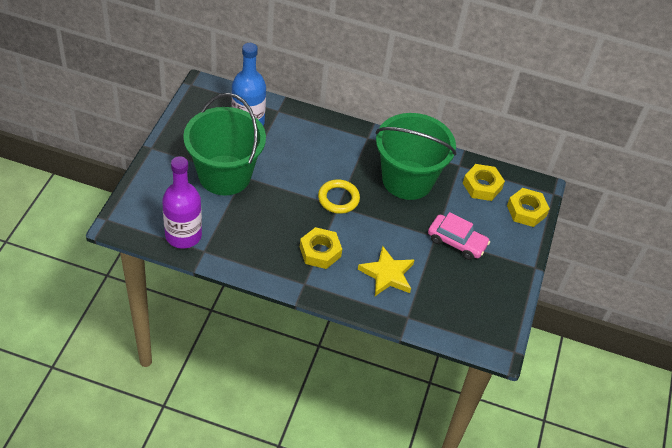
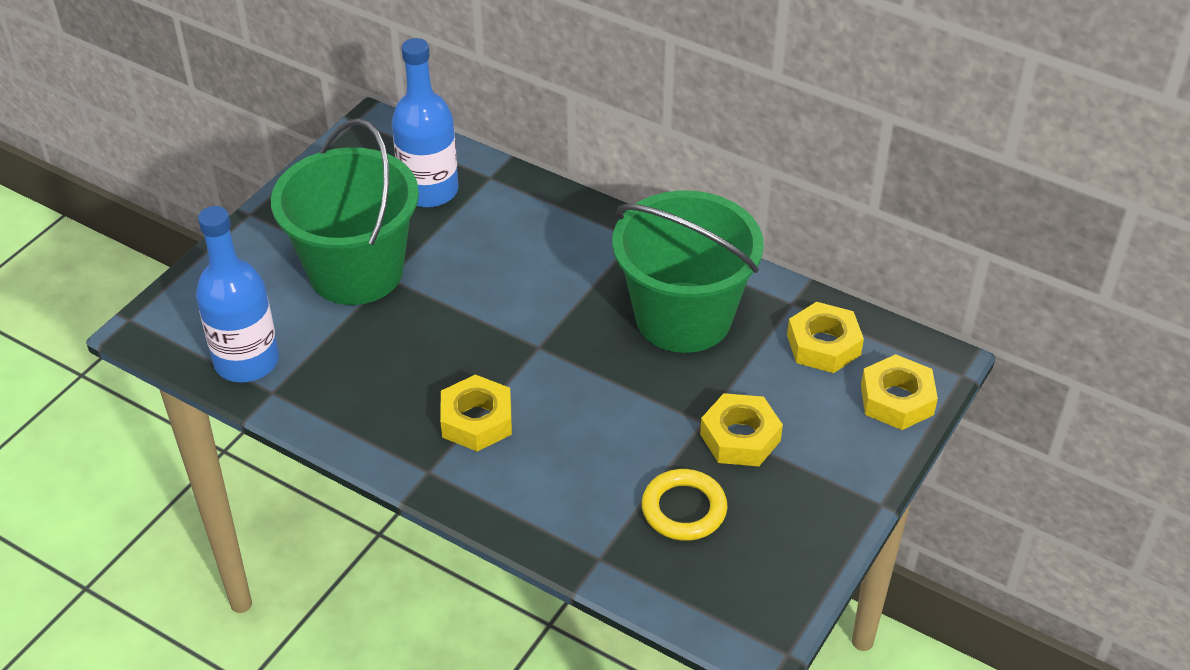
camera: 20 degrees right, 5 degrees down
purple bottle [162,156,202,248] -> blue bottle [196,206,279,382]
yellow ring [318,179,360,214] -> yellow ring moved to [642,469,728,541]
yellow star [358,246,414,296] -> none
pink car [428,212,490,260] -> yellow nut [700,393,783,466]

